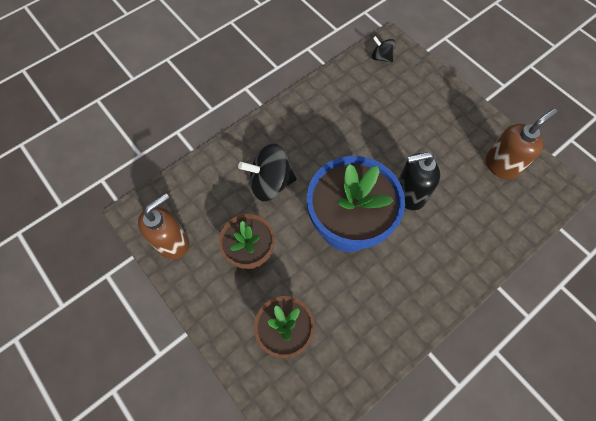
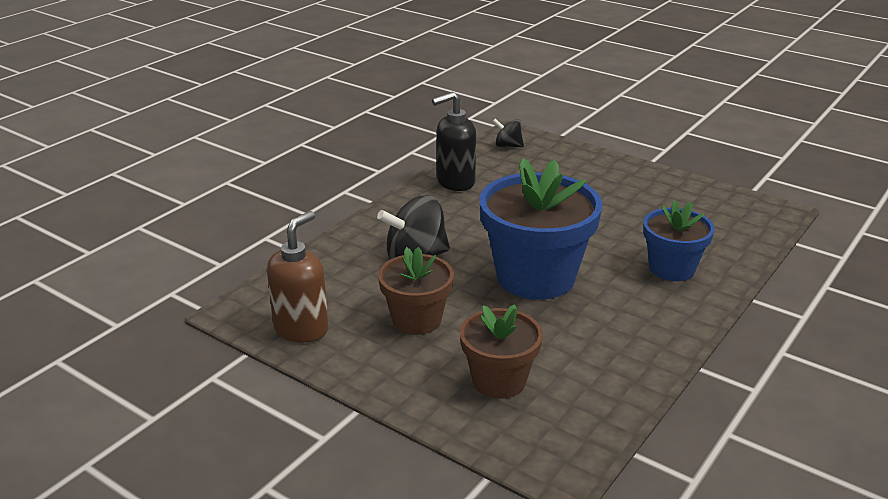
camera: 15 degrees left, 35 degrees down
black soap dispenser [398,152,440,210] -> black soap dispenser moved to [432,92,476,191]
brown soap dispenser [486,109,557,180] -> none
none -> blue flower pot [643,200,715,281]

